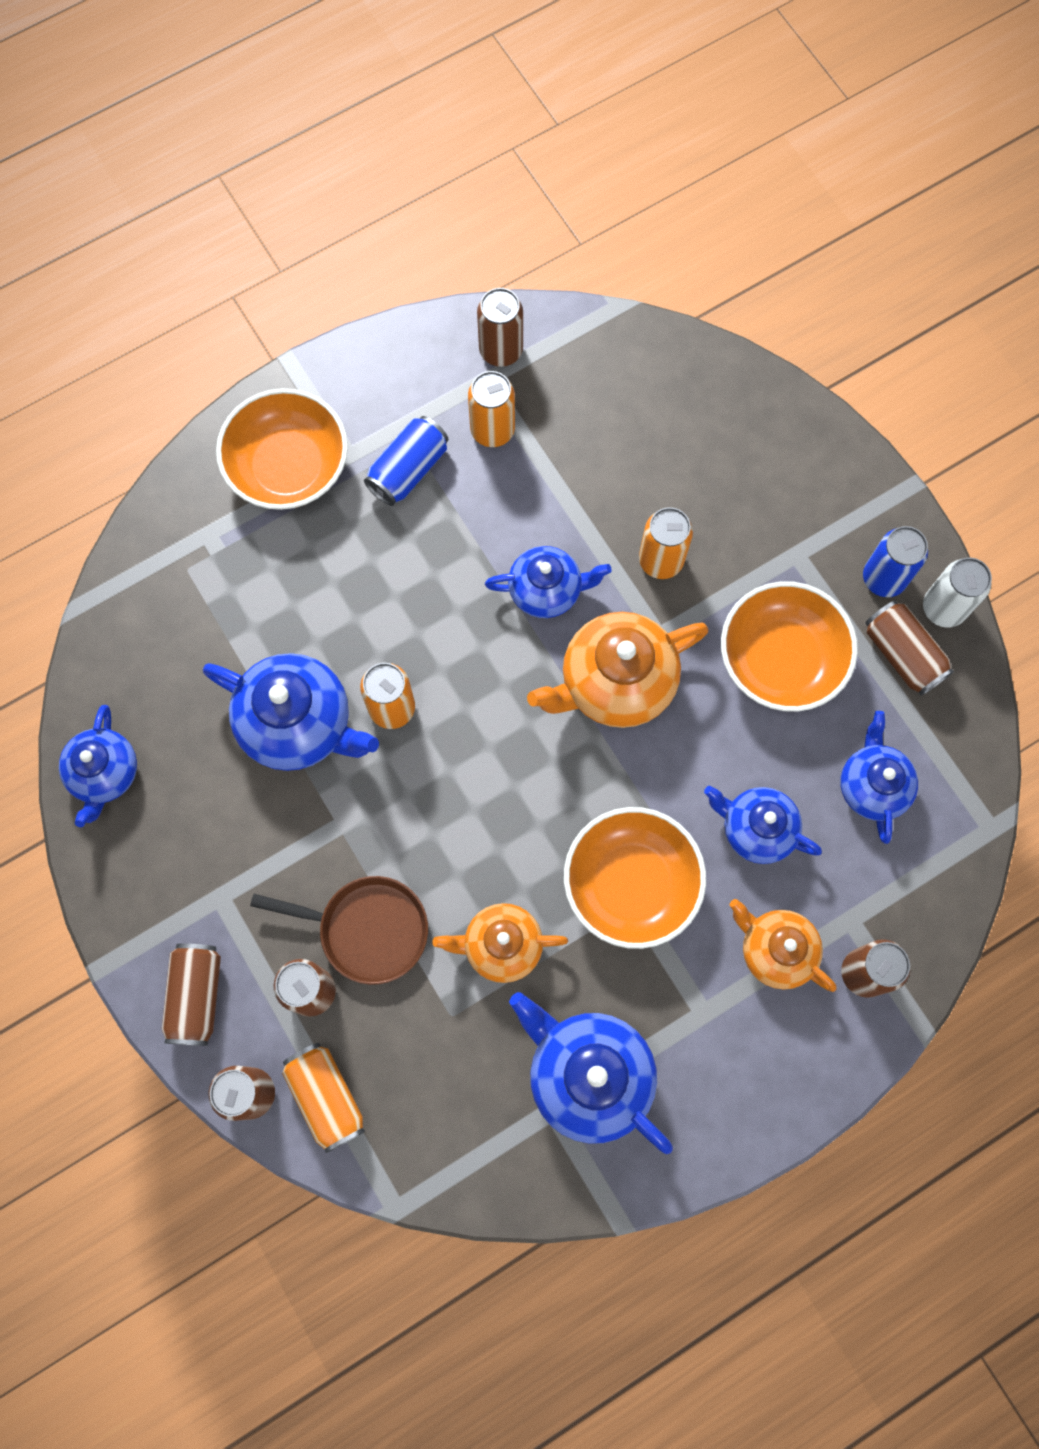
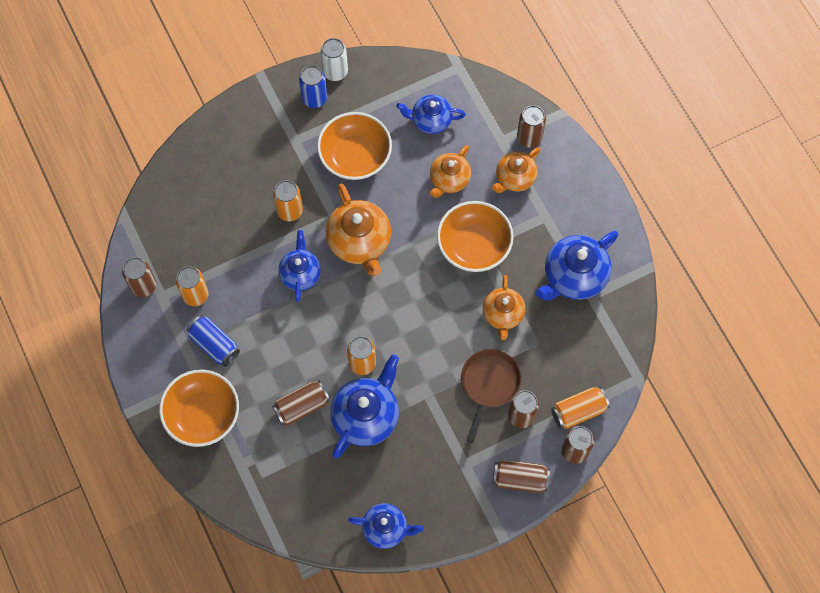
camera: 85 degrees left, 5 degrees down
blue teapot [704,786,822,864] -> orange teapot [430,145,471,198]
brown can [866,600,954,696] -> brown can moved to [272,381,330,426]

